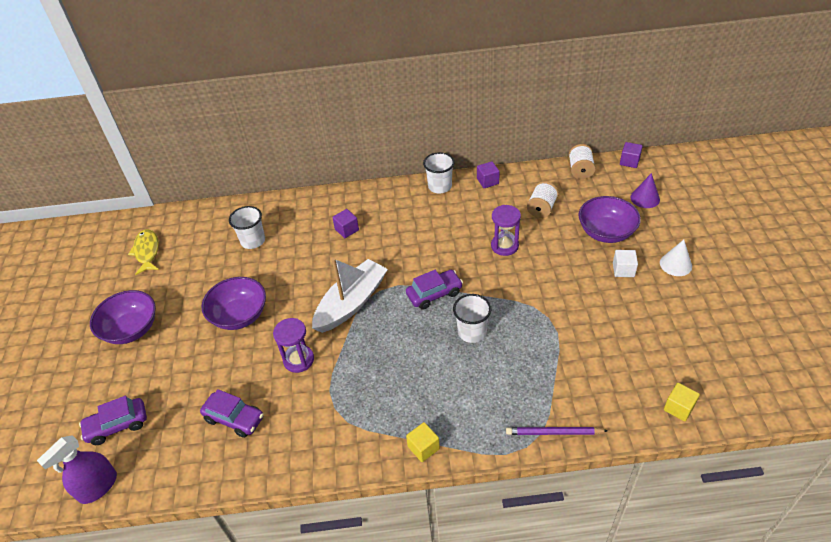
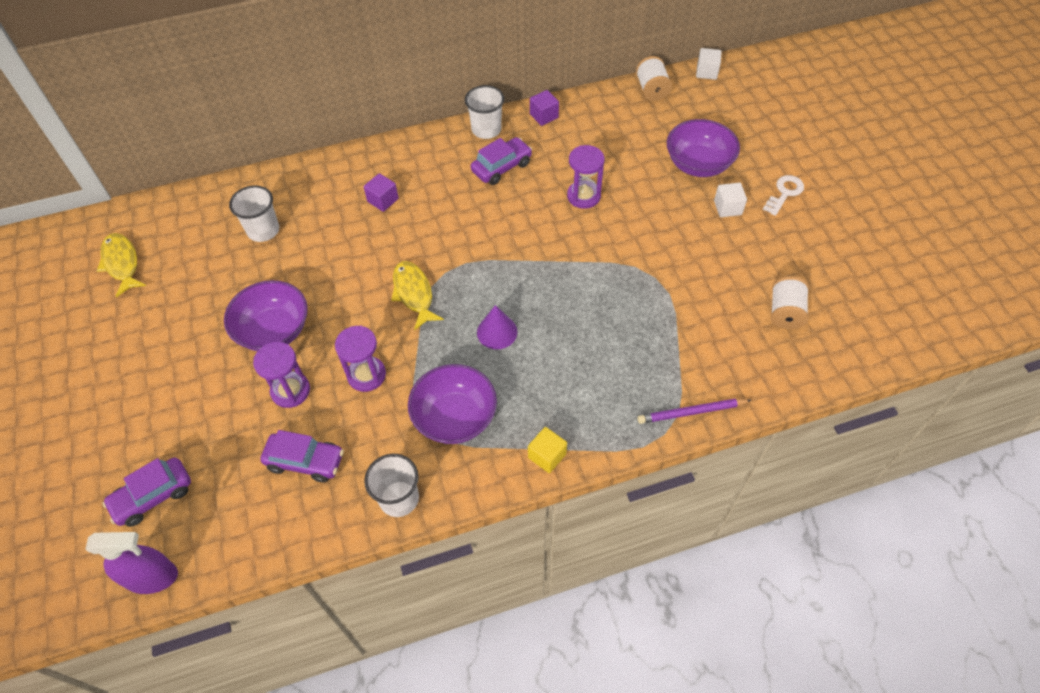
camera: 15 degrees left, 10 degrees up
purple spray bottle [37,435,117,504] -> purple spray bottle turned 120 degrees counterclockwise [85,532,178,594]
purple bowl [90,290,156,344] -> purple bowl moved to [408,364,497,444]
white boat [312,258,388,333] -> yellow fish [391,261,444,330]
purple car [406,270,463,310] -> purple car moved to [471,137,532,185]
white cup [453,294,491,343] -> white cup moved to [364,454,419,517]
white spool [527,181,559,218] -> white spool moved to [771,276,809,329]
purple cube [620,142,643,168] -> white cube [696,48,722,80]
purple cone [630,173,660,208] -> purple cone moved to [477,305,518,349]
white cone [660,240,692,276] -> white key [763,175,804,216]
yellow cube [664,383,700,422] -> none
none -> purple hourglass [253,342,310,408]

